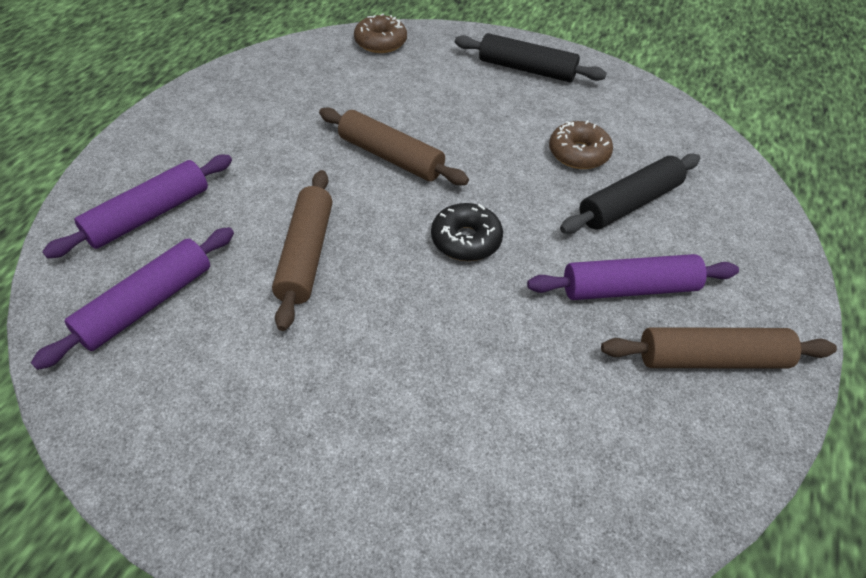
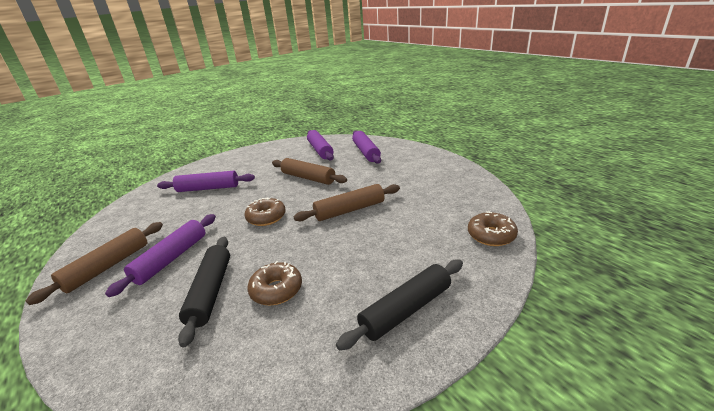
camera: 125 degrees right, 20 degrees down
black donut [431,203,503,261] -> brown donut [245,197,286,226]
none -> purple rolling pin [157,171,255,192]

